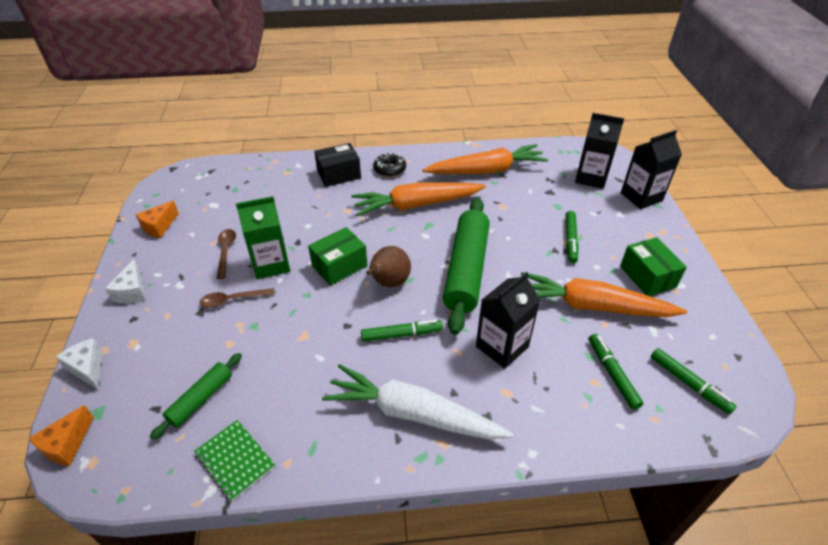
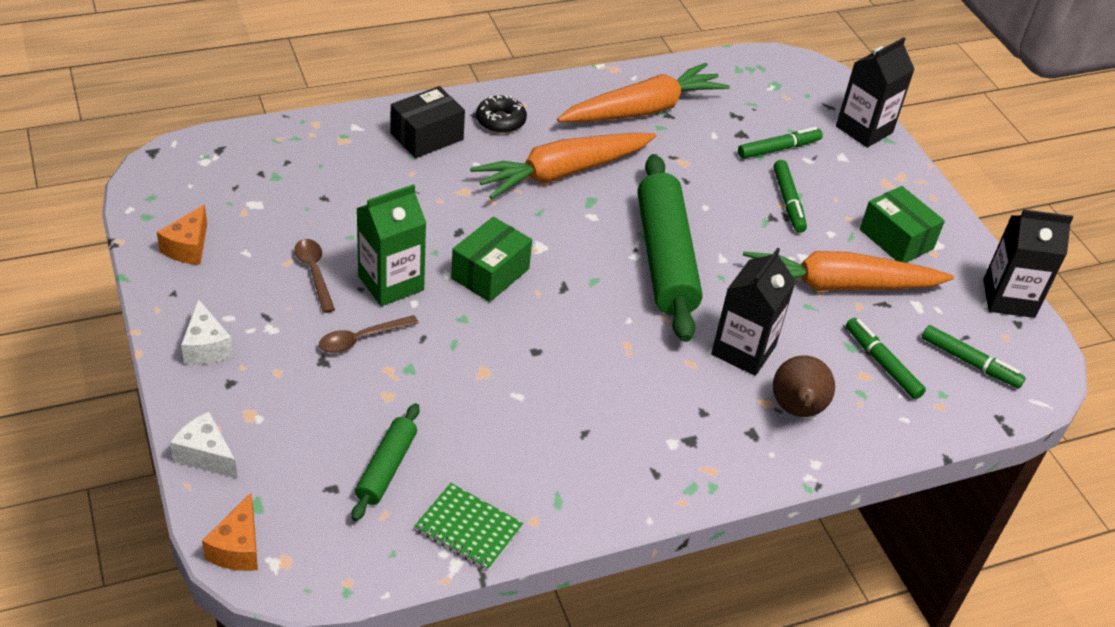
camera: 20 degrees left, 0 degrees up
white carrot [322,364,513,440] -> none
green marker [361,320,443,342] -> green marker moved to [738,127,823,159]
brown pear [366,246,411,287] -> brown pear moved to [773,355,835,417]
black carton [575,113,624,189] -> black carton moved to [983,209,1073,318]

